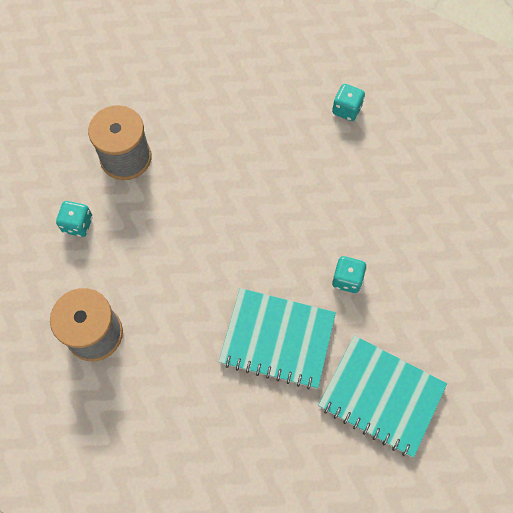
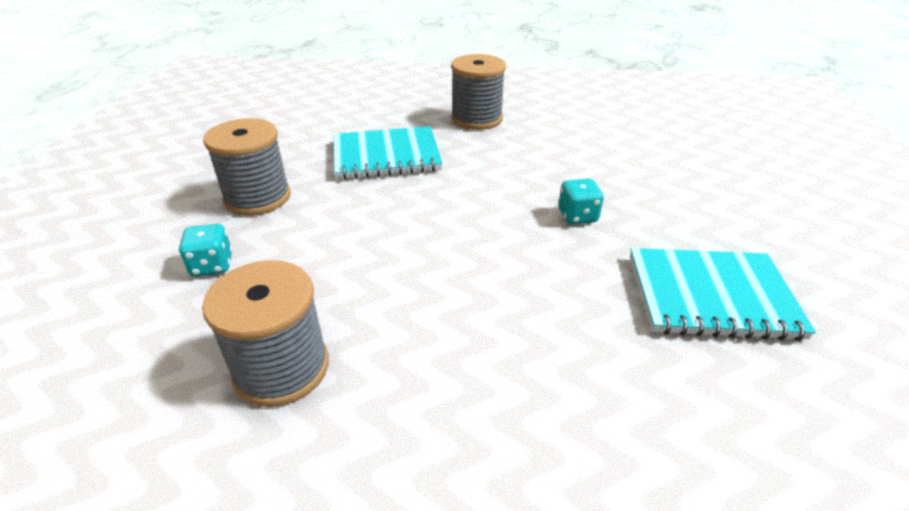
camera: 25 degrees left, 30 degrees down
turquoise notebook [219,288,336,389] -> turquoise notebook moved to [334,126,443,179]
turquoise dice [332,84,365,121] -> grey spool [451,54,506,130]

